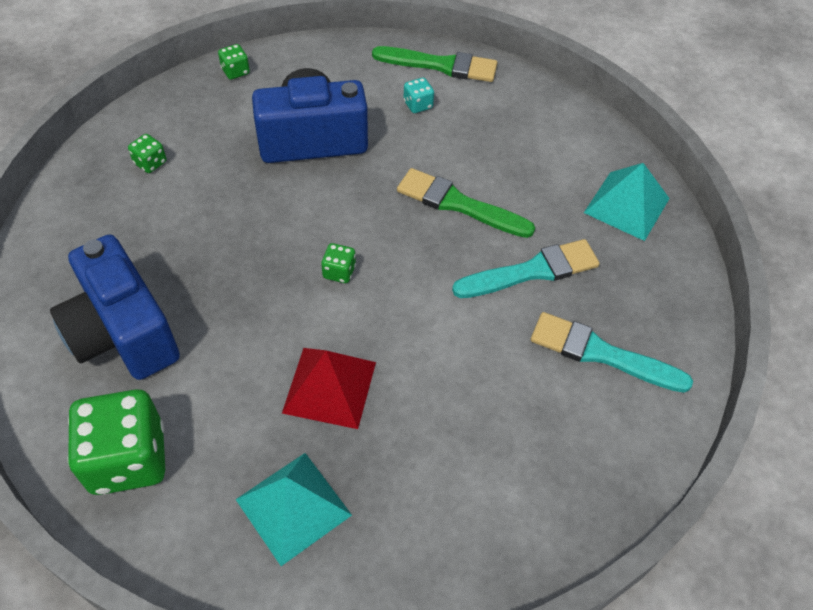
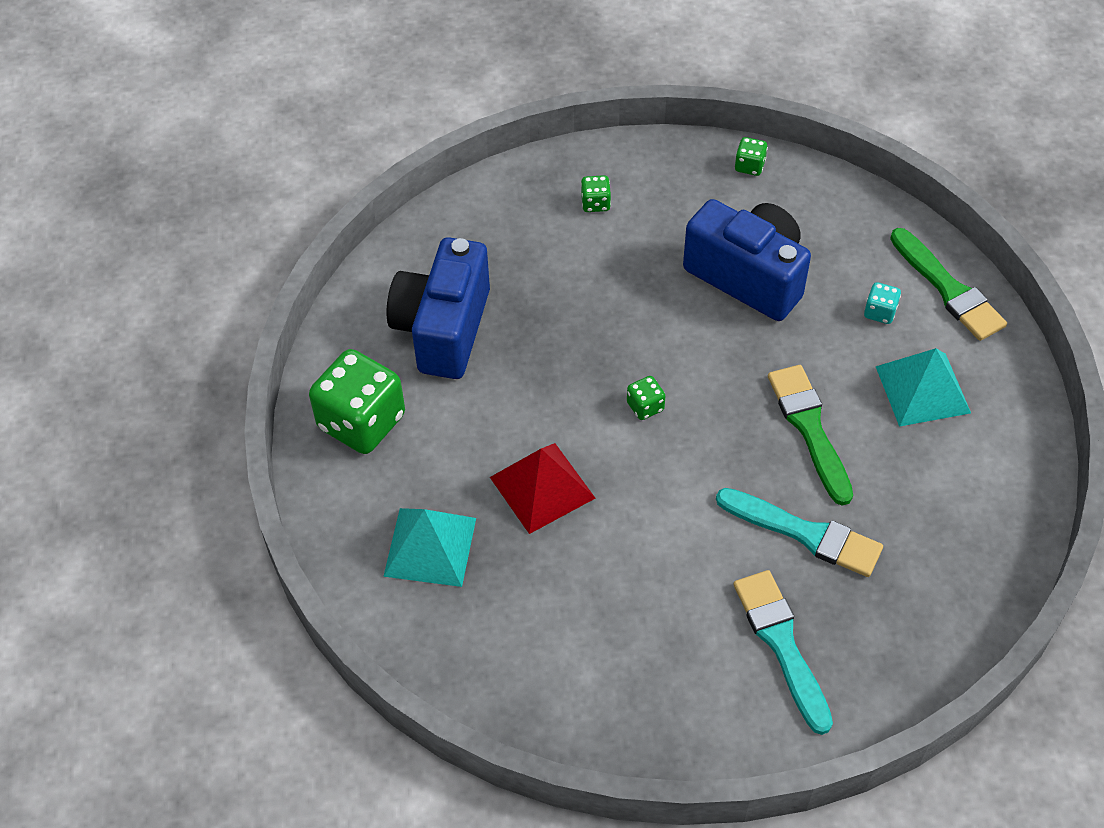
camera: 50 degrees right, 0 degrees up
turquoise pyramid [584,163,670,241] -> turquoise pyramid moved to [876,348,971,427]

